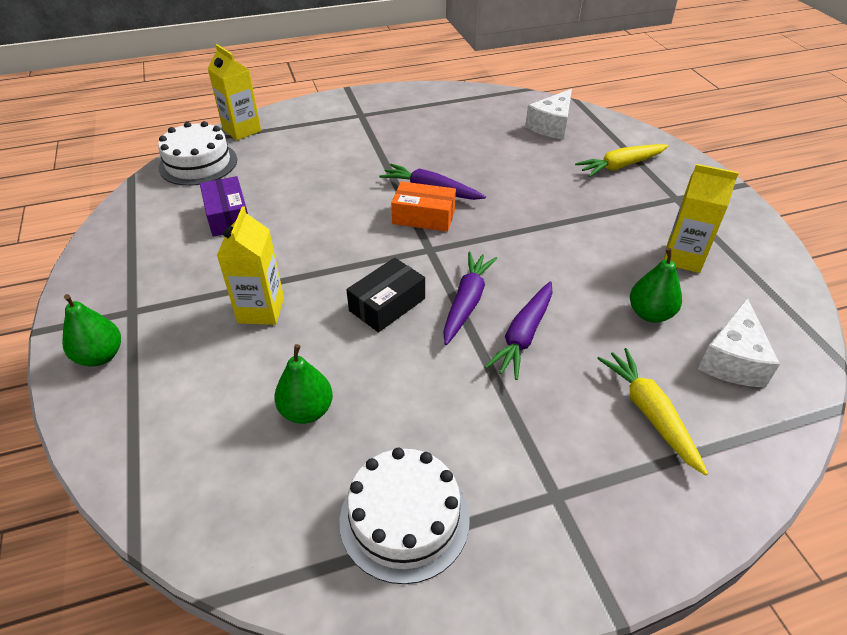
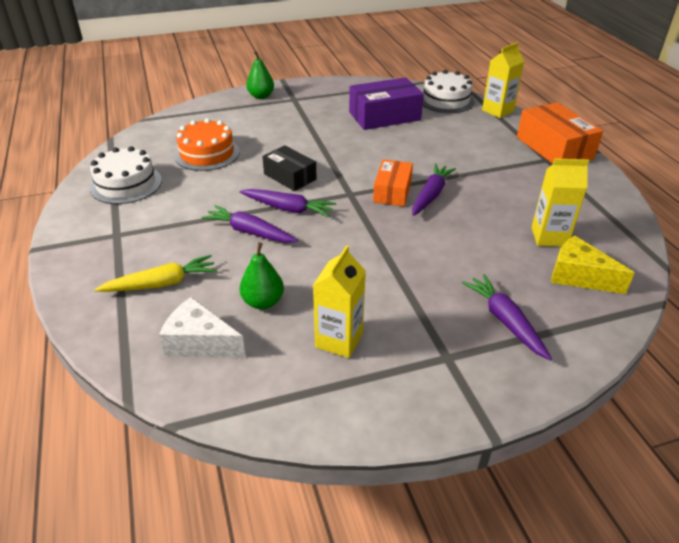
camera: 90 degrees right, 5 degrees down
purple box [200,176,248,237] -> purple box [349,77,424,130], size x1.57
yellow carton [217,206,284,325] -> yellow carton moved to [531,158,589,247]
green pear [274,344,333,424] -> orange cake [174,118,240,171]
white cheese [525,89,572,139] -> yellow cheese [551,235,635,294]
yellow carrot [575,144,668,177] -> purple carrot [462,274,552,361]
none -> orange box [517,102,603,164]

